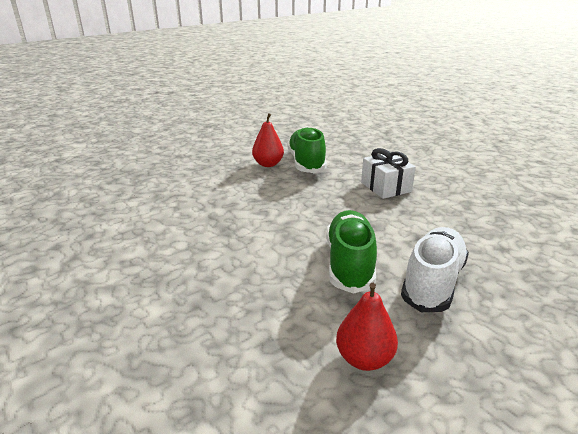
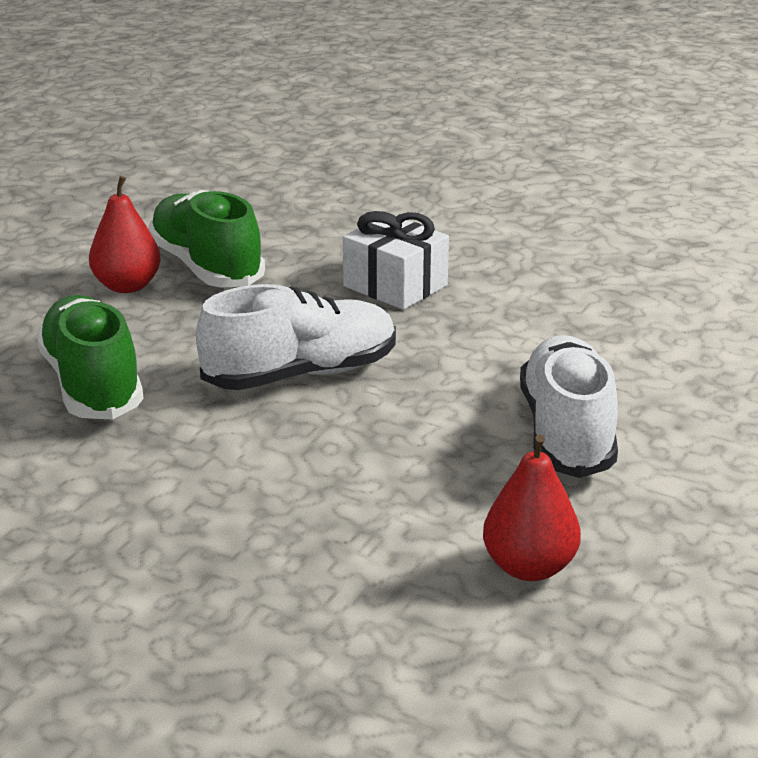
camera: 25 degrees left, 0 degrees up
green shoe [326,210,377,294] -> green shoe moved to [36,295,144,419]
none -> white shoe [196,284,396,390]

